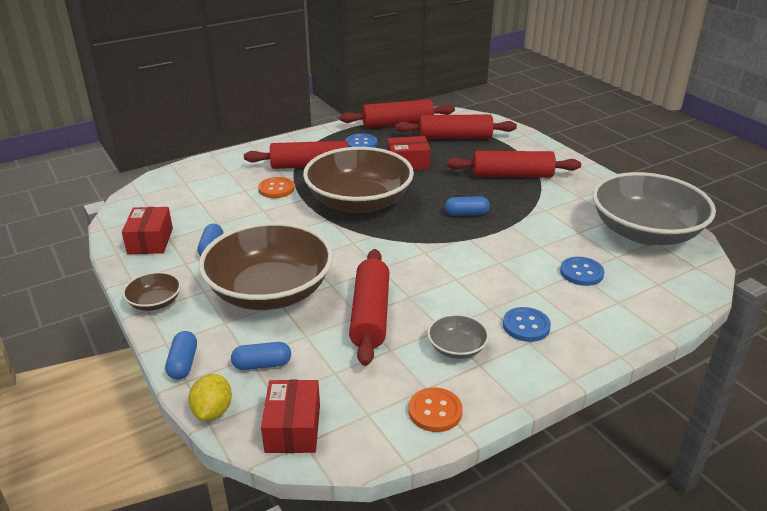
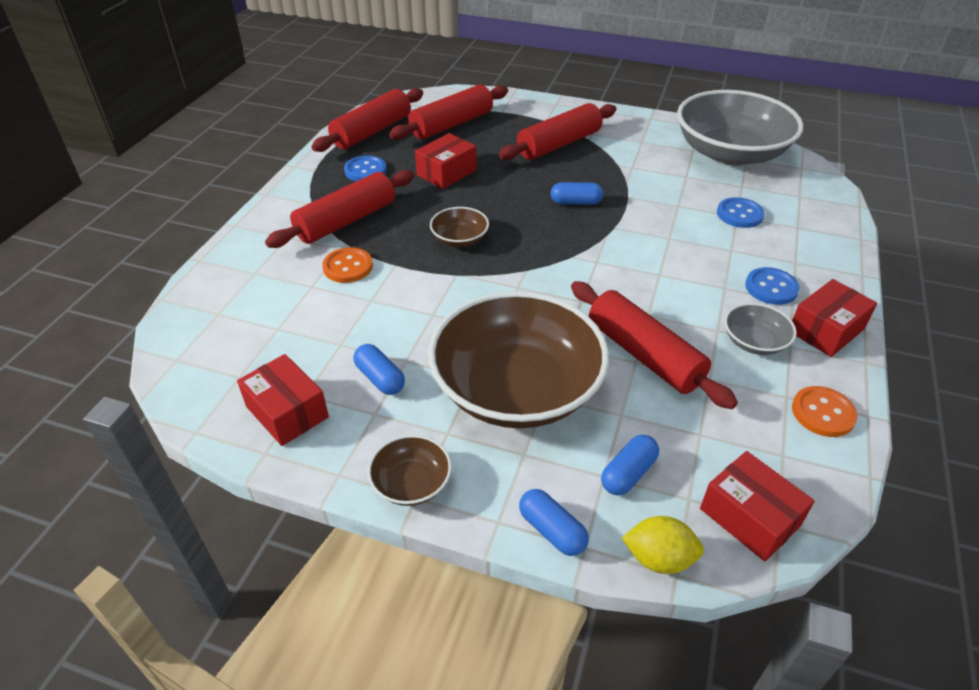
camera: 40 degrees left, 10 degrees up
yellow lemon [188,374,232,421] -> yellow lemon turned 45 degrees counterclockwise [622,516,704,574]
brown bowl [303,147,414,213] -> brown bowl [430,207,489,247], size x0.43
blue capsule [445,196,490,216] -> blue capsule turned 45 degrees clockwise [550,182,603,205]
none -> red box [792,279,877,357]

